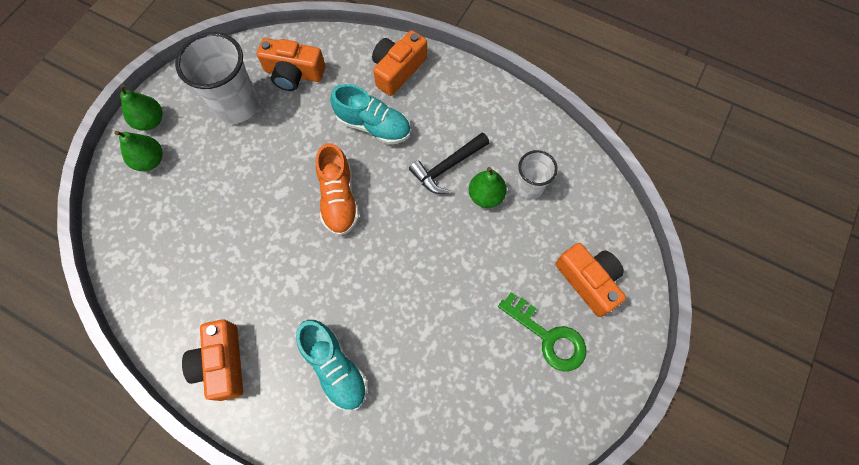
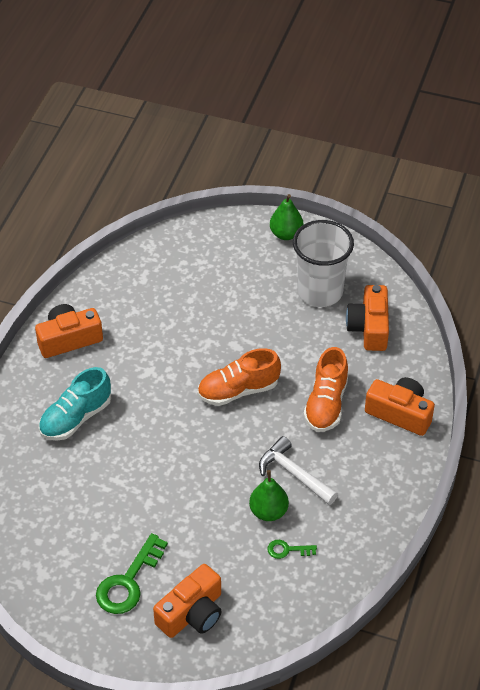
camera: 80 degrees right, 20 degrees down
green pear [114,131,163,171] -> none
turquoise shoe [330,84,411,145] -> orange shoe [303,347,349,432]
black hammer [409,133,489,194] -> white hammer [259,436,338,505]
white cup [516,150,558,199] -> green key [267,540,317,559]

